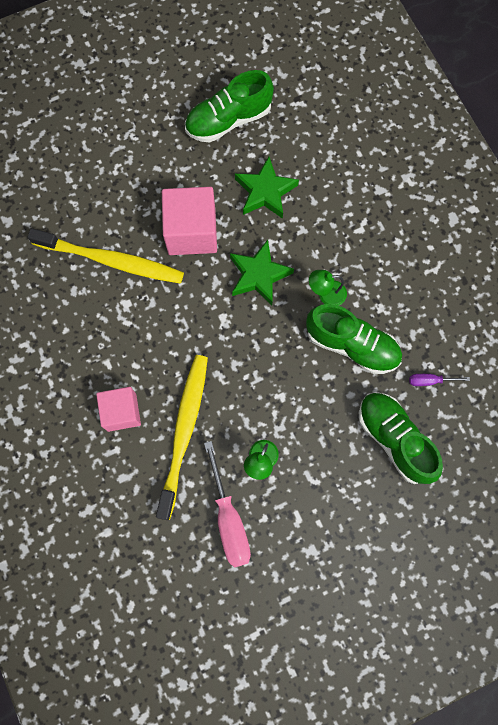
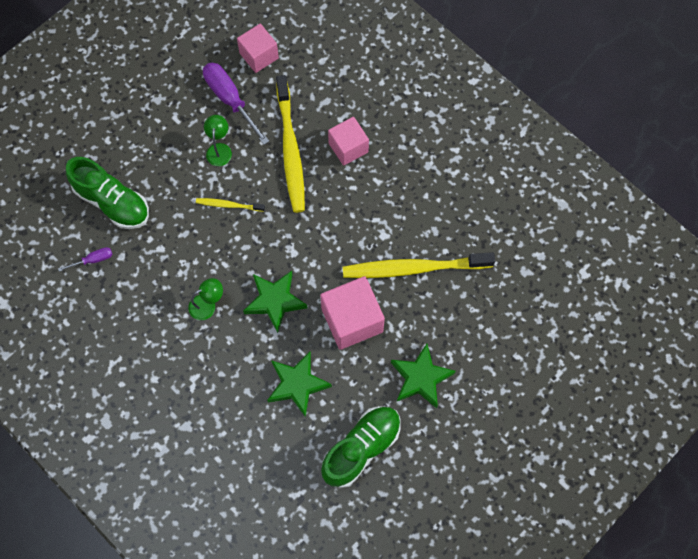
camera: 160 degrees right, 5 degrees down
pink screwdriver [204,441,251,568] -> purple screwdriver [203,63,269,145]
green shoe [306,304,402,374] -> none
none -> yellow toothbrush [196,198,265,212]
none -> pink cube [237,24,279,73]
none -> green star [391,344,456,408]

